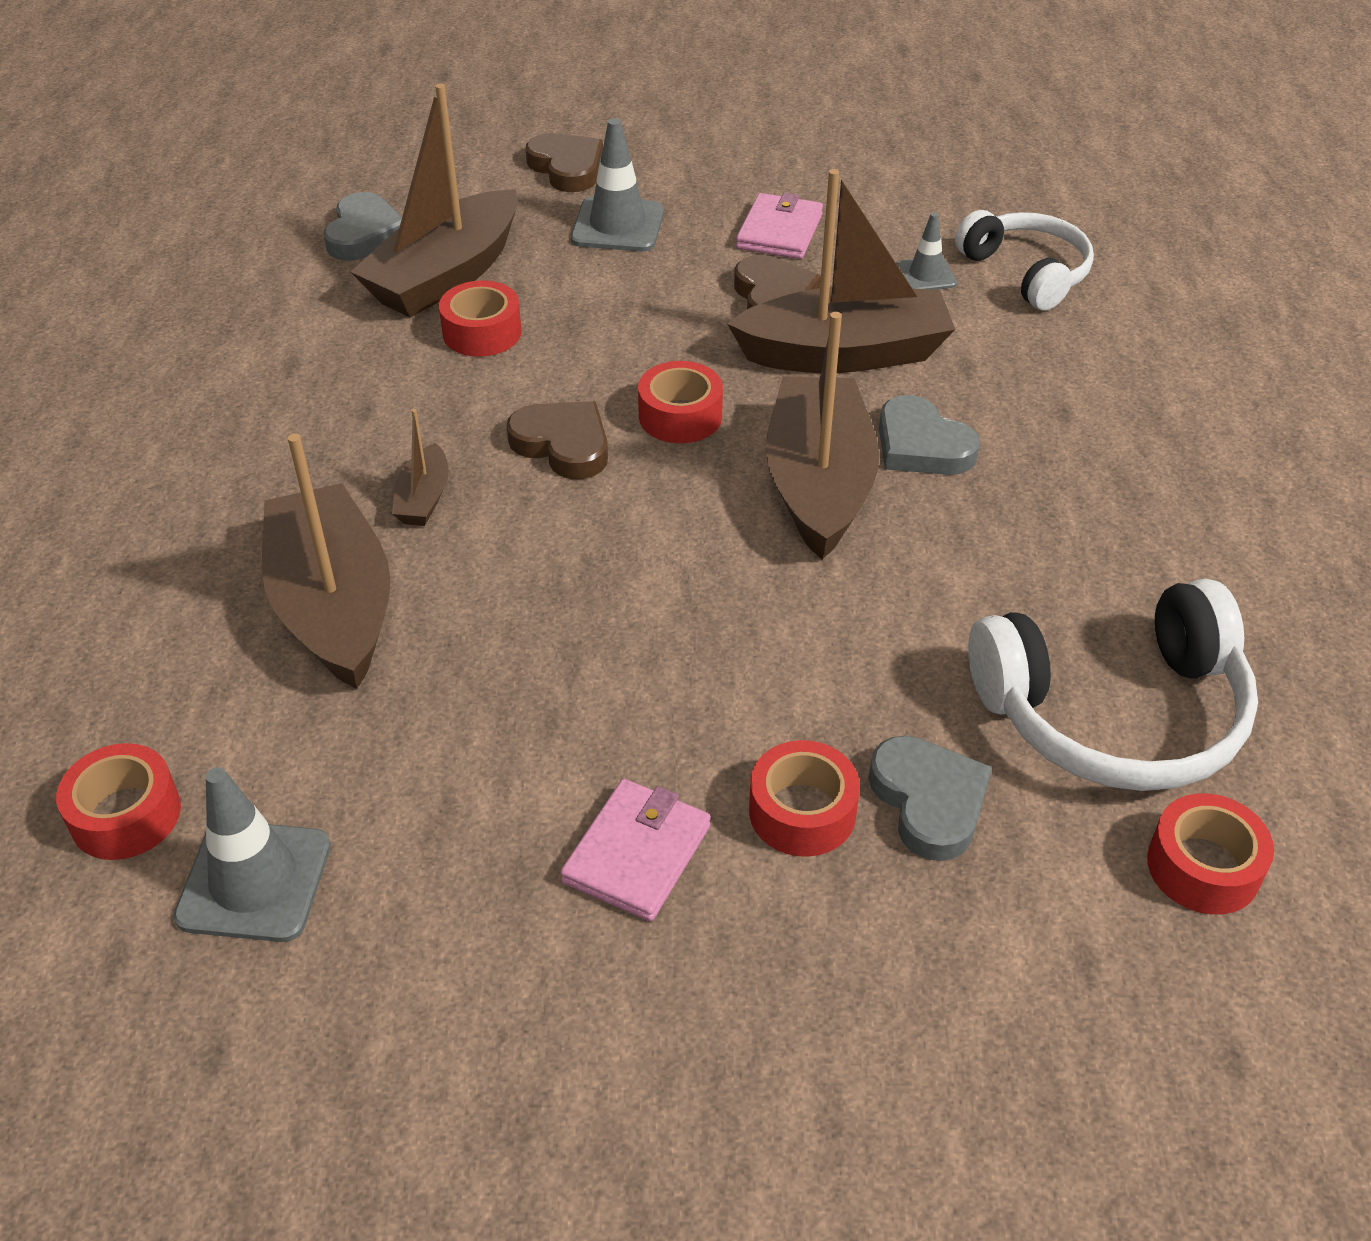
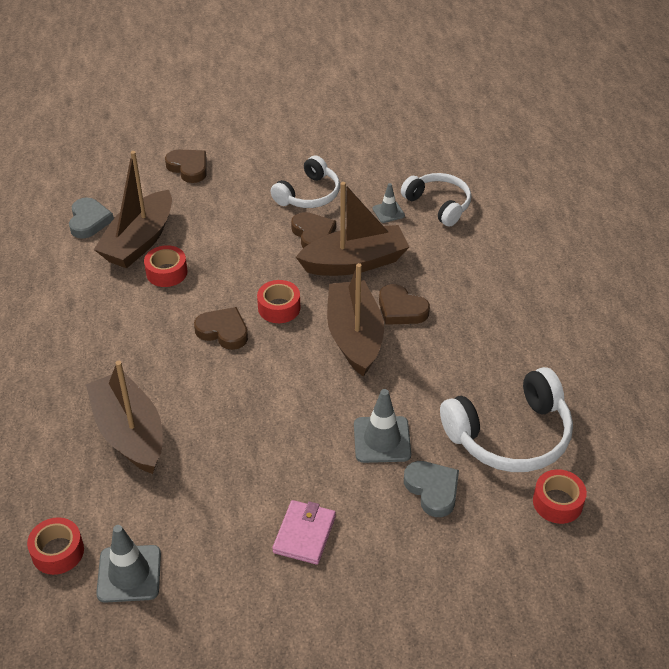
camera: 10 degrees left, 0 degrees up
brown boat [392,409,449,526] -> none
grey traffic cone [571,118,664,252] -> grey traffic cone moved to [354,389,411,463]
pink wallet [736,193,823,259] -> white headphones [271,156,340,208]
red tape [749,740,860,857] -> none
grey heart [879,395,980,475] -> brown heart [379,284,430,325]

